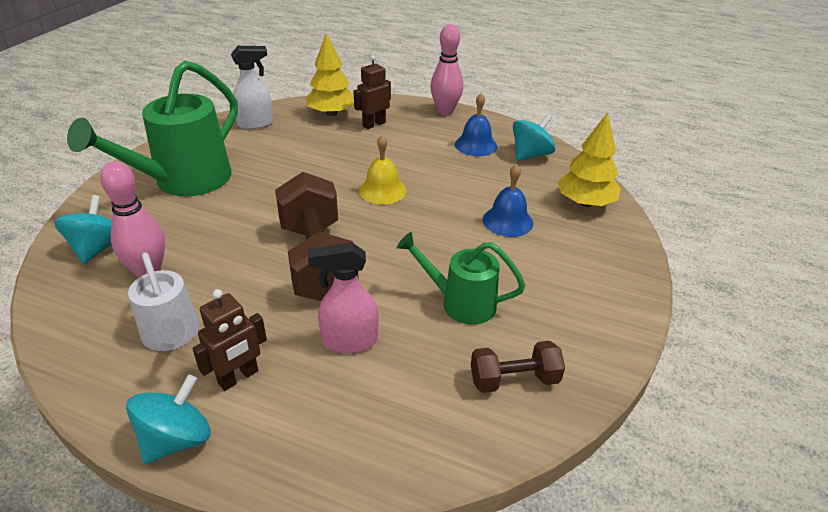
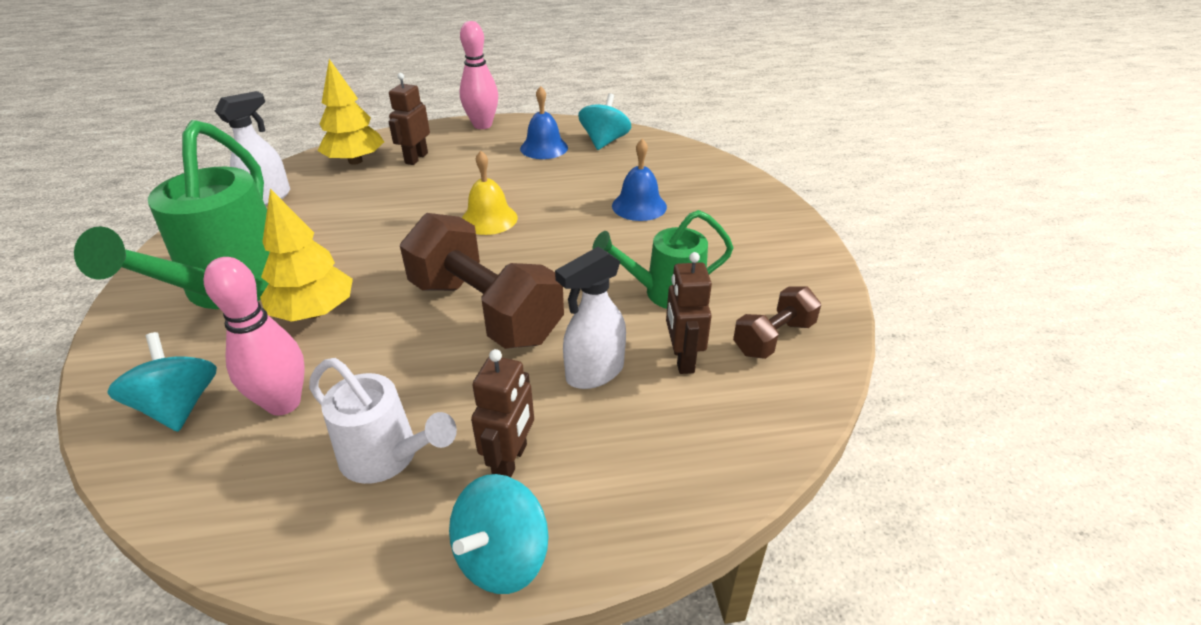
camera: 30 degrees left, 0 degrees up
turquoise spinning top [126,375,211,464] -> turquoise spinning top turned 150 degrees counterclockwise [449,474,549,594]
pink spray bottle [308,243,378,354] -> white spray bottle [555,247,626,389]
yellow tree [558,112,621,207] -> yellow tree moved to [260,189,353,322]
none -> brown robot [666,252,712,374]

